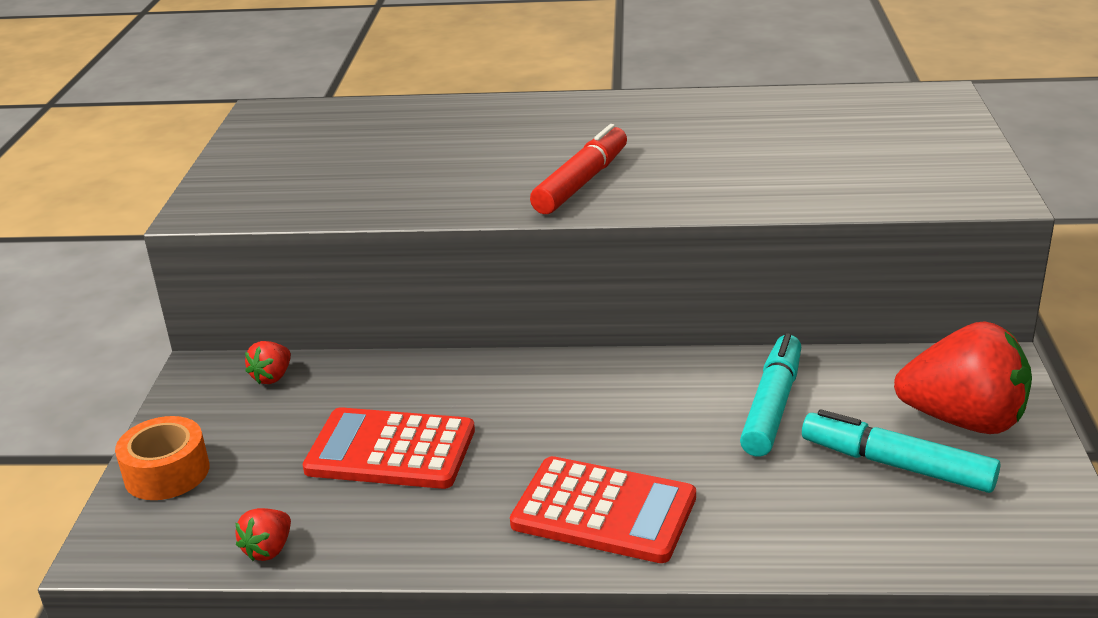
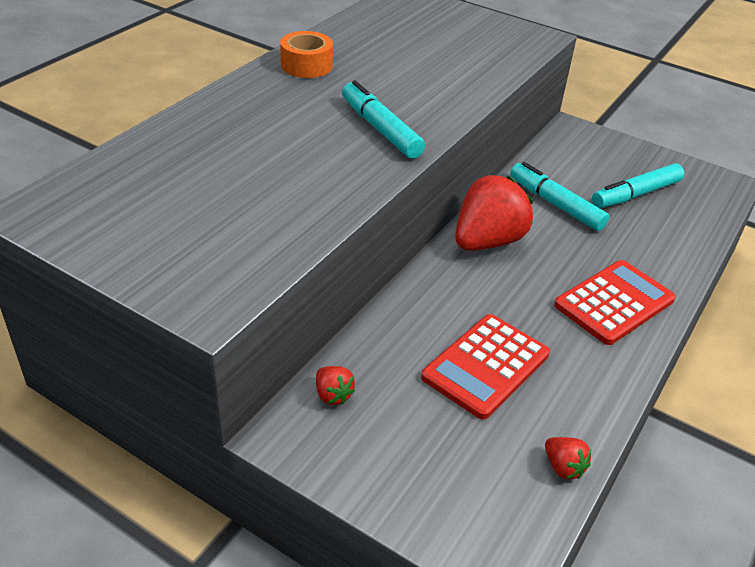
camera: 65 degrees left, 10 degrees up
orange tape [115,416,209,500] -> orange tape moved to [280,31,333,78]
red marker [530,124,627,214] -> turquoise marker [342,80,425,159]
red strawberry [894,321,1032,434] -> red strawberry moved to [455,175,533,251]

